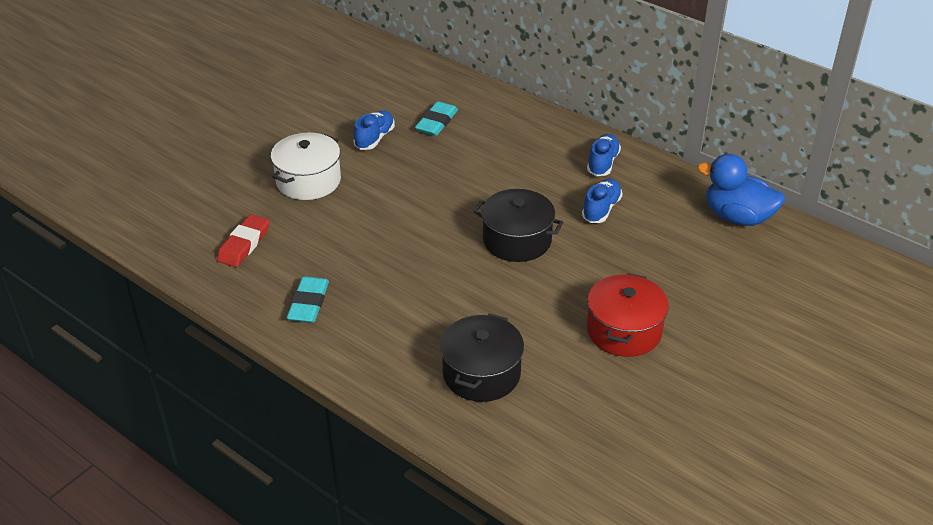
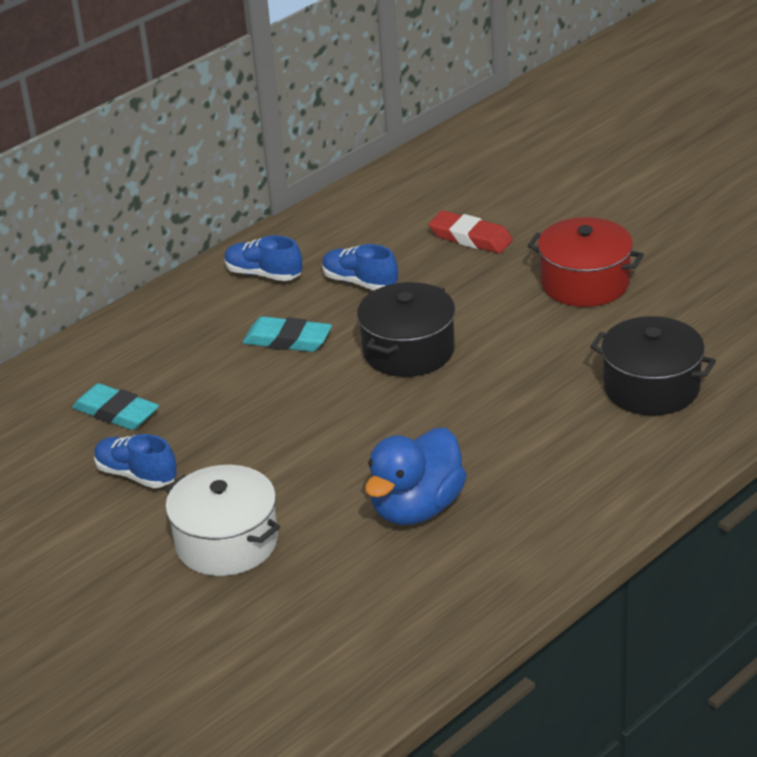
camera: 80 degrees left, 5 degrees down
red eraser [217,214,270,267] -> red eraser moved to [429,211,513,254]
turquoise eraser [287,276,329,323] -> turquoise eraser moved to [243,316,332,352]
blue duck [697,154,785,226] -> blue duck moved to [365,428,467,525]

